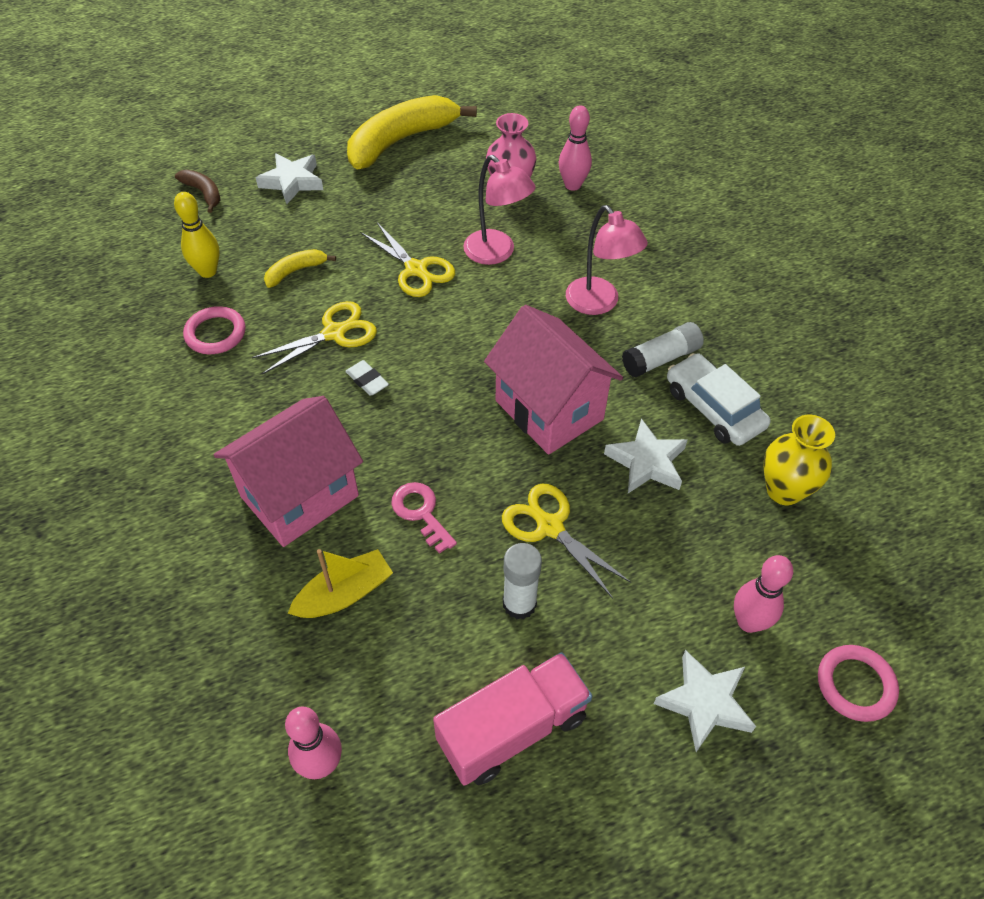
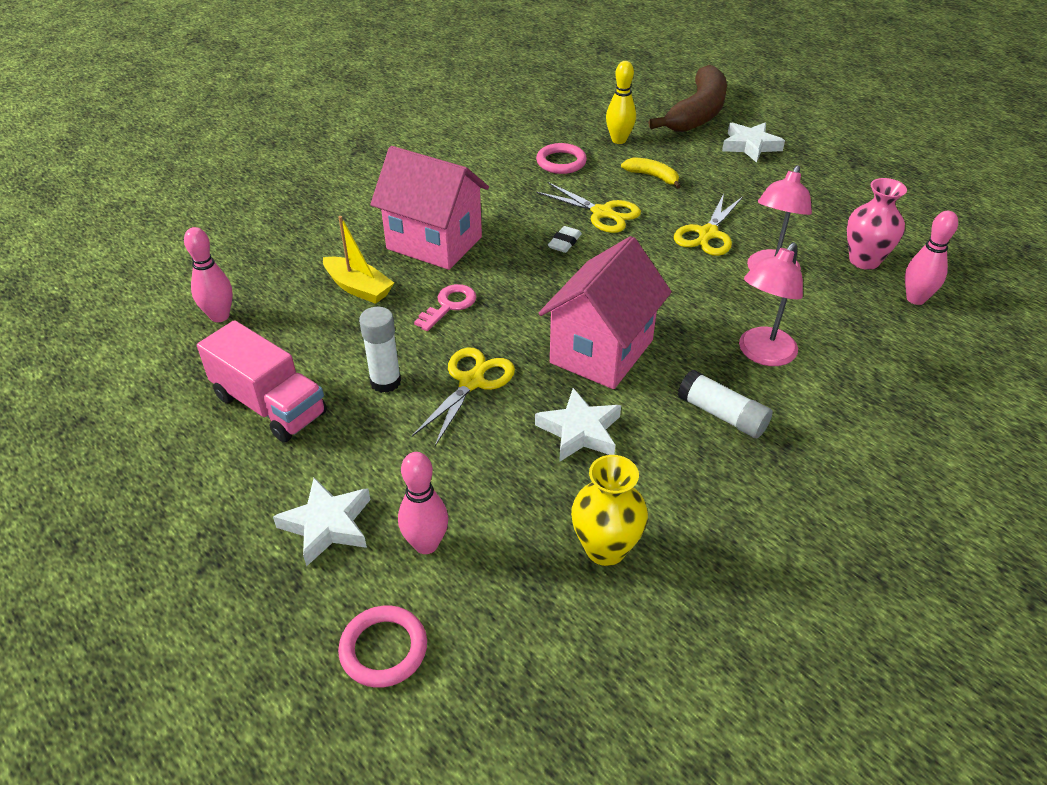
camera: 70 degrees right, 10 degrees down
brown banana [175,170,221,213] -> brown banana [648,65,727,132], size x2.20
yellow banana [347,95,477,170] -> none
white car [667,353,771,446] -> none

